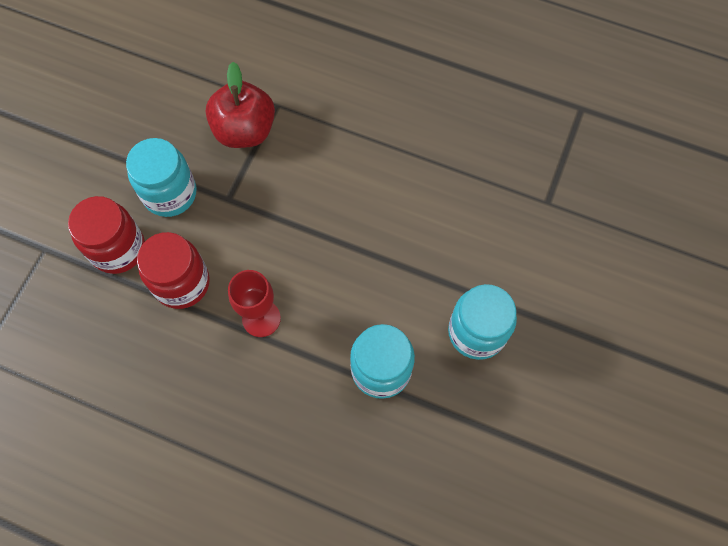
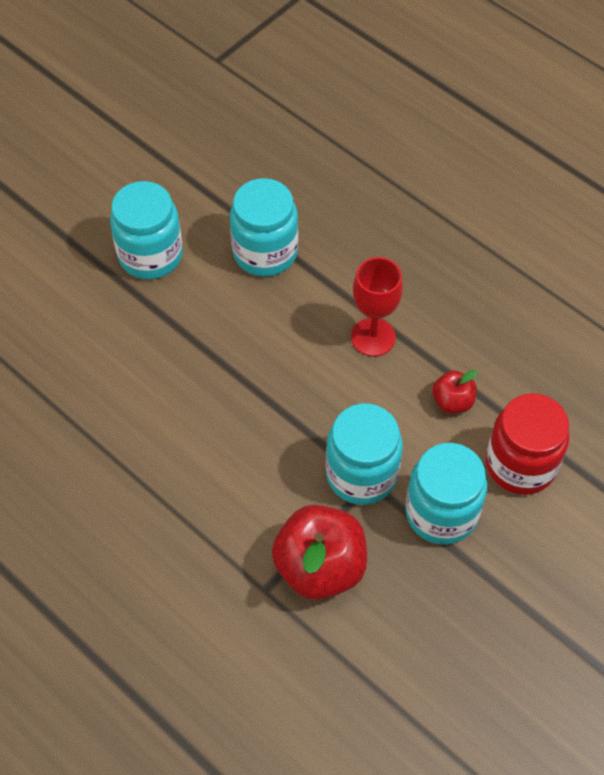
camera: 160 degrees left, 10 degrees down
red jar [137,232,210,309] -> red apple [432,370,478,413]
none -> turquoise jar [326,404,403,505]

